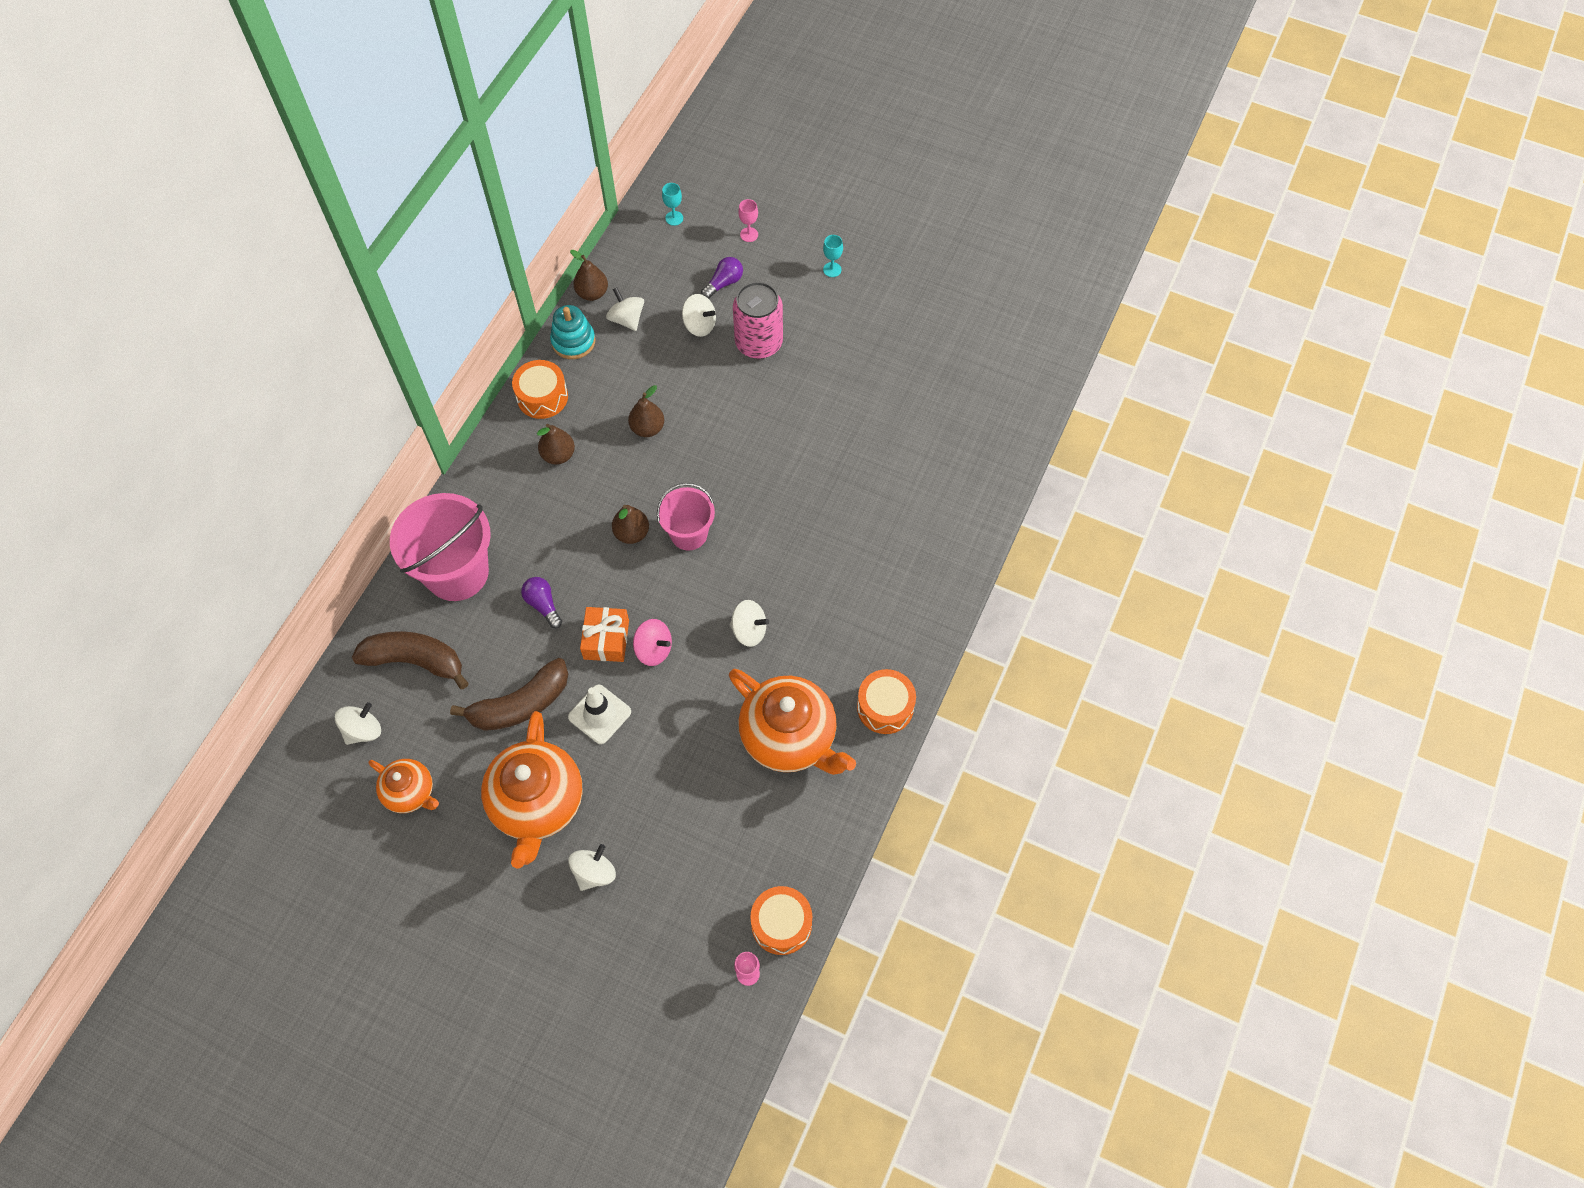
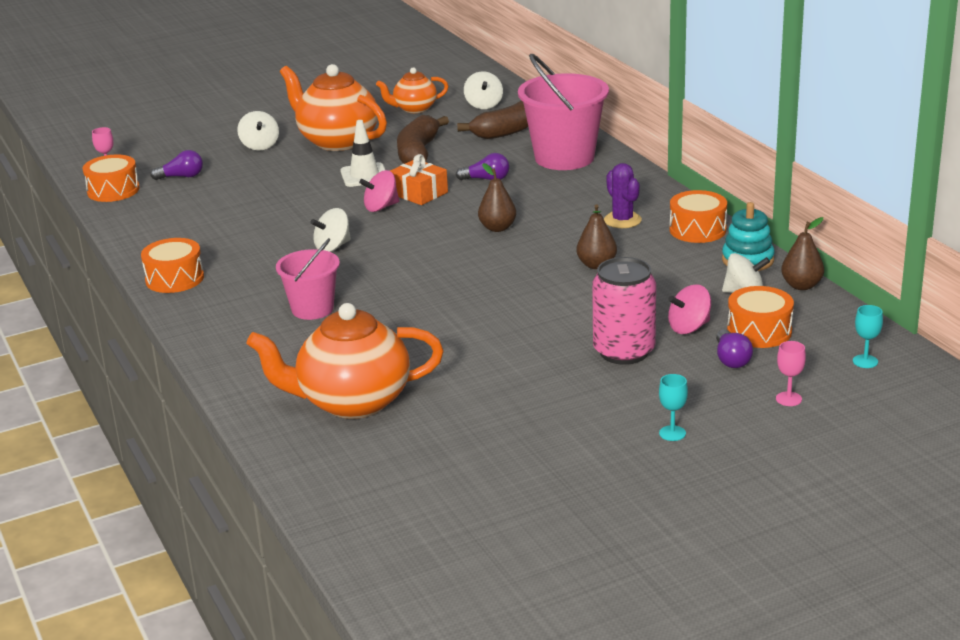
camera: 130 degrees right, 35 degrees down
brown pear [537,424,575,465] -> purple cactus [604,163,642,228]
pink bucket [657,483,715,551] -> pink bucket moved to [276,238,340,320]
white spinning top [682,294,716,337] -> pink spinning top [668,284,711,334]
orange teapot [729,669,856,775] -> orange teapot moved to [247,303,444,419]
none -> purple light bulb [150,150,203,180]
none -> orange drum [727,286,794,348]

